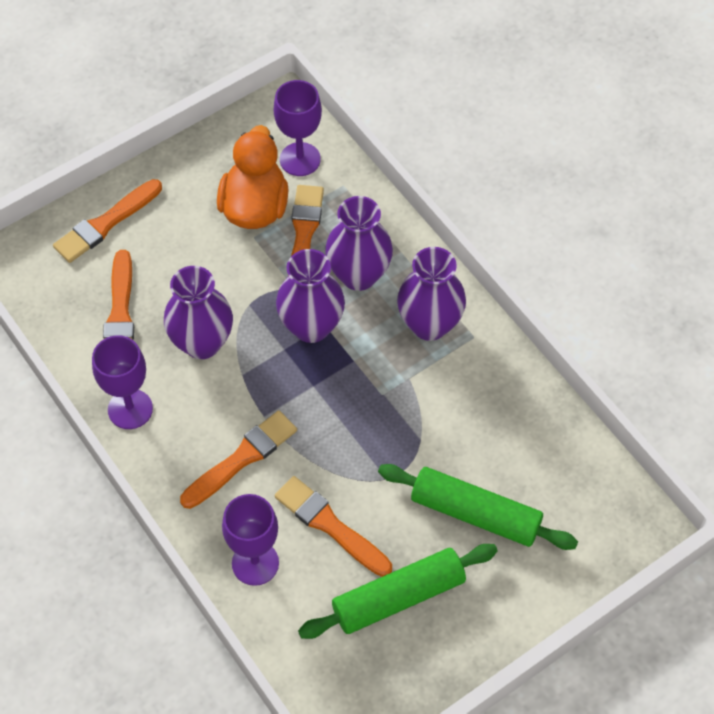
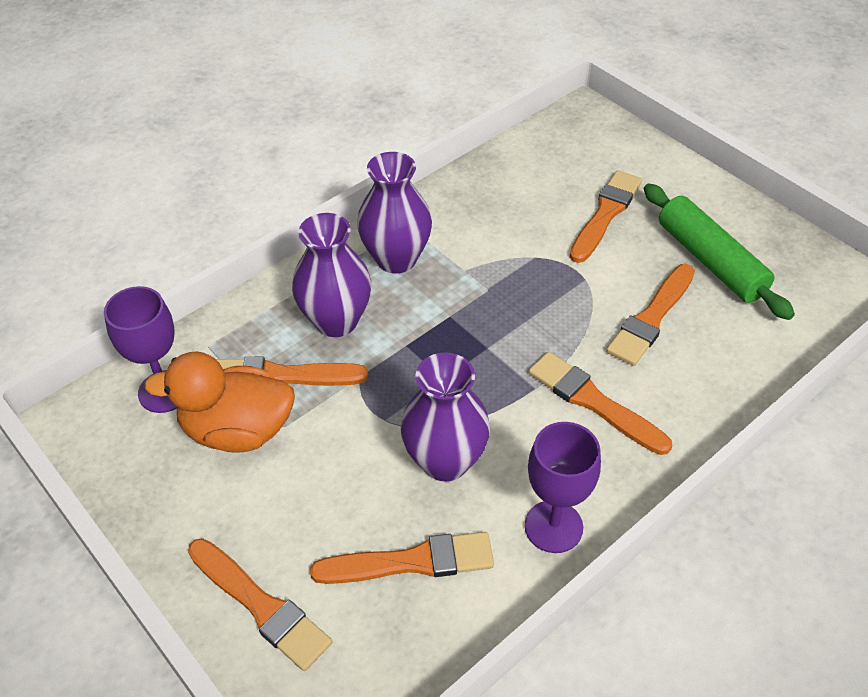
camera: 95 degrees left, 10 degrees down
purple goblet [222,494,279,586] -> none
purple vase [276,249,345,343] -> none
green rolling pin [378,464,578,550] -> orange brush [570,170,642,263]

